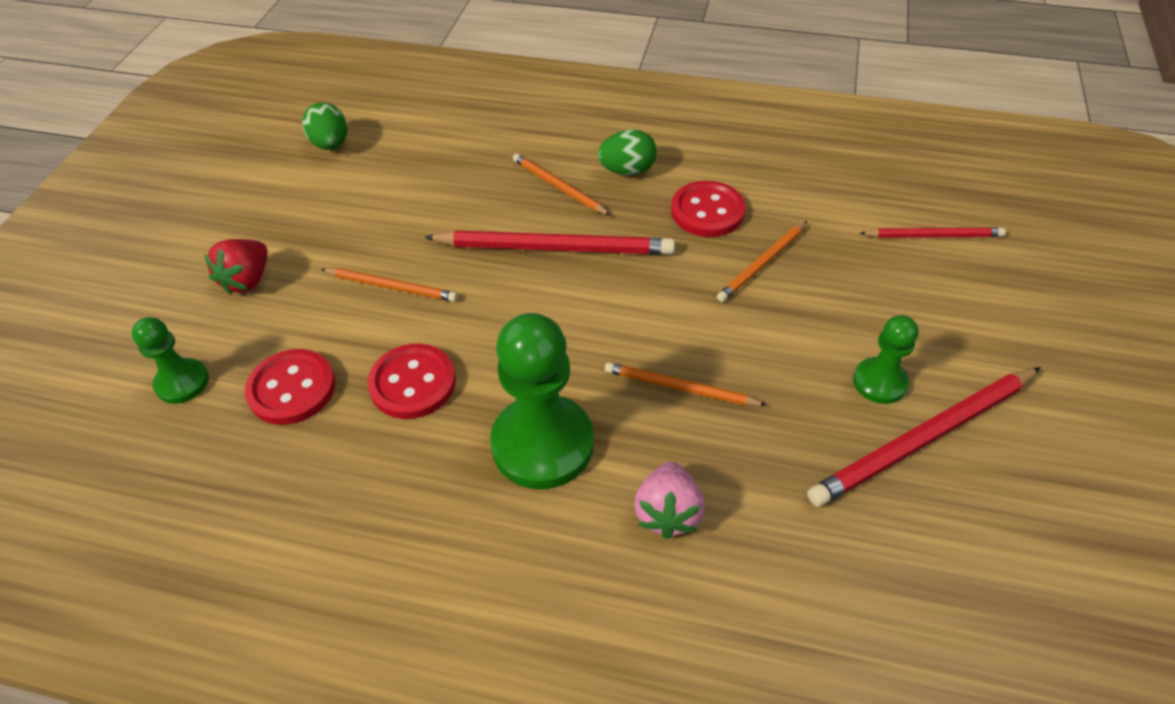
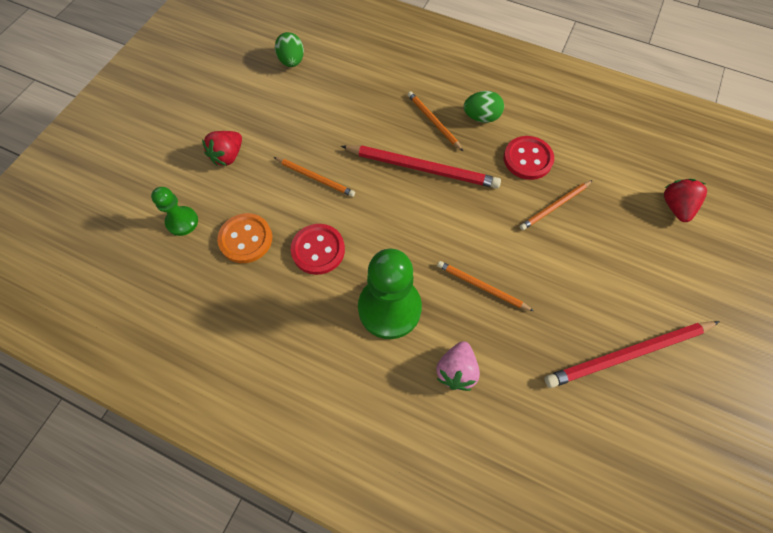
camera: 10 degrees right, 15 degrees up
red button [245,349,336,425] -> orange button [217,213,272,263]
green pawn [853,315,918,404] -> none
red pencil [859,228,1006,238] -> red strawberry [664,179,707,222]

